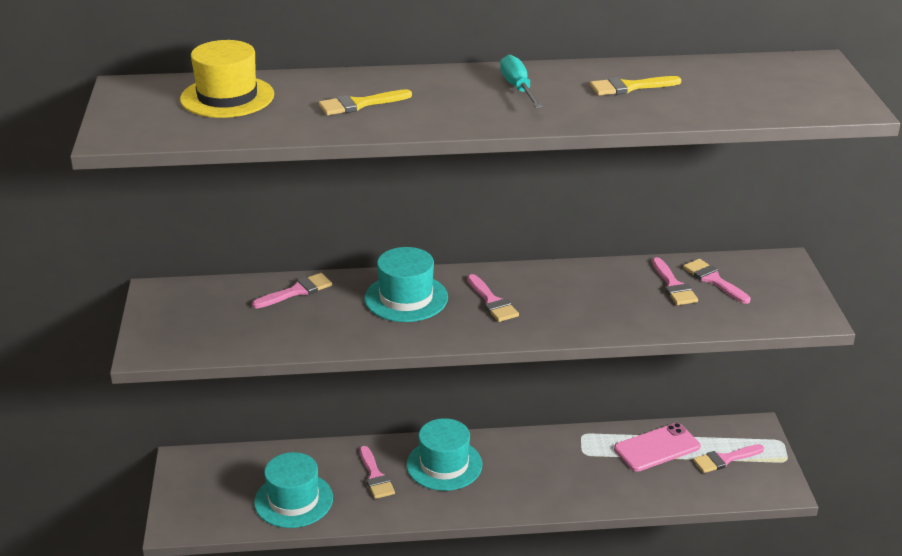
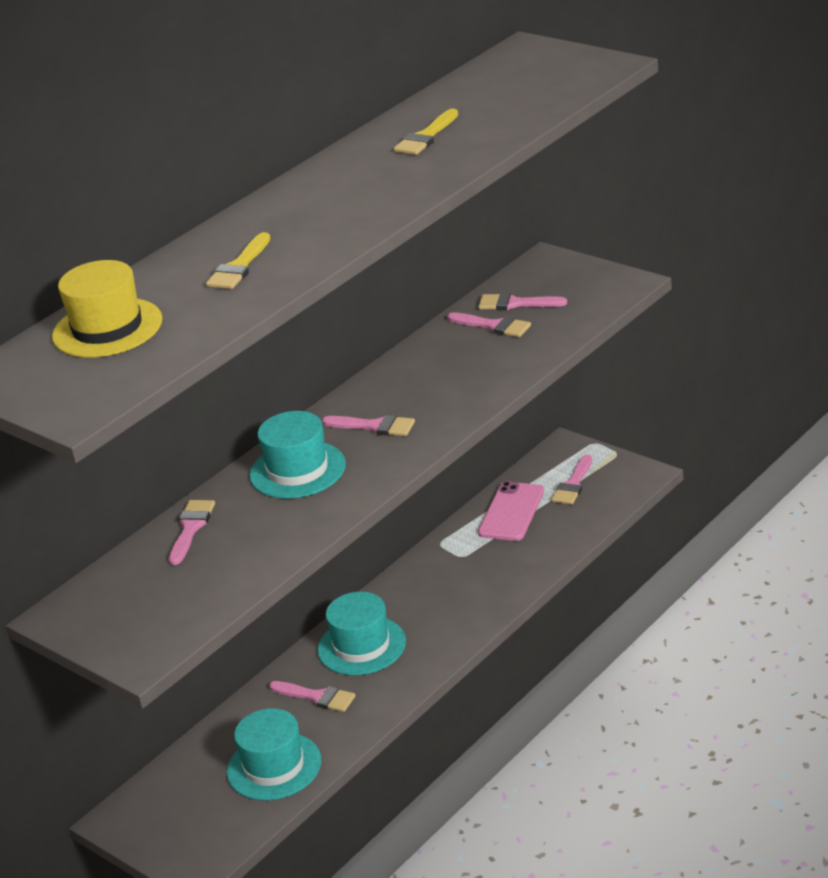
camera: 40 degrees left, 0 degrees up
turquoise screwdriver [500,54,543,108] -> none

